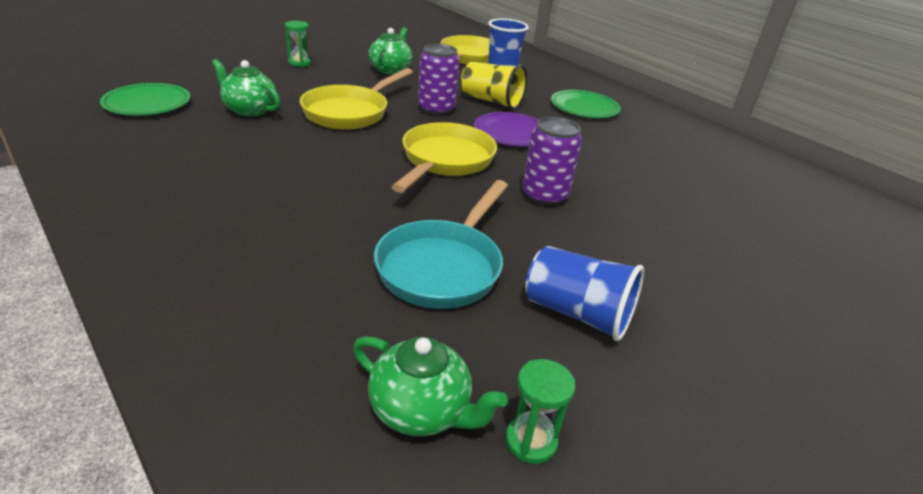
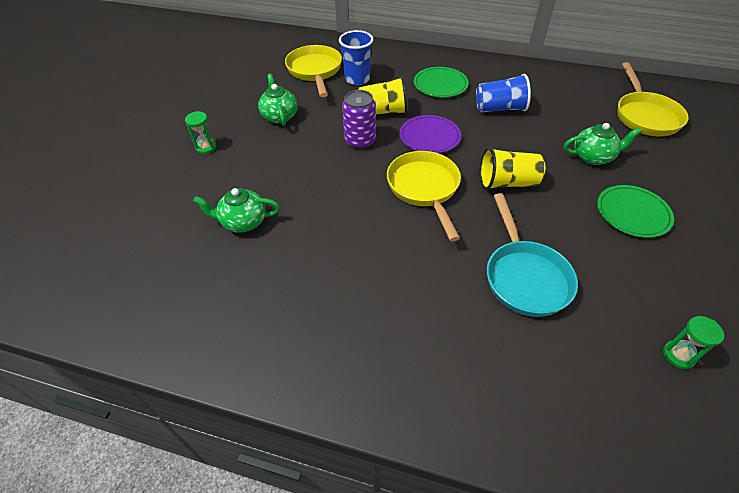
camera: 30 degrees left, 15 degrees up
green plate [100,83,190,116] -> green plate moved to [597,185,674,238]
yellow pan [300,68,413,129] -> yellow pan moved to [617,62,689,137]
green teapot [353,336,508,436] -> green teapot moved to [564,123,642,165]
purple can [522,117,582,206] -> yellow cup [480,147,545,190]
blue cup [525,246,644,341] -> blue cup moved to [476,74,531,113]

